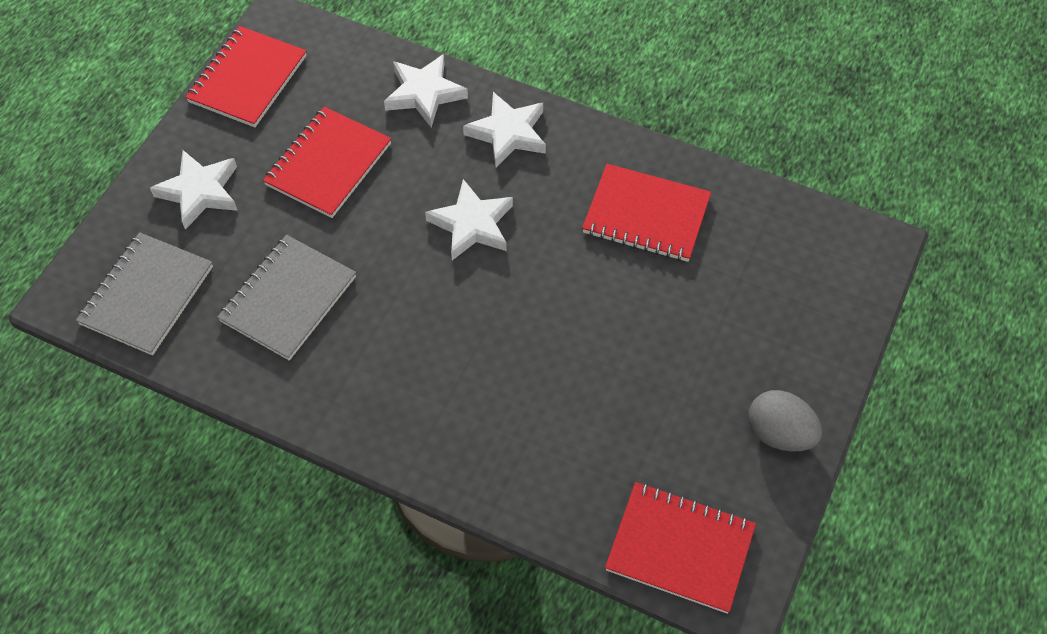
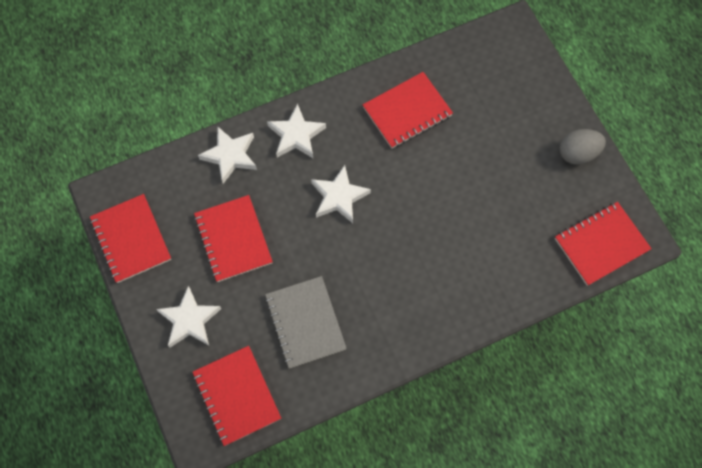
camera: 50 degrees left, 10 degrees up
grey notebook [76,232,213,355] -> red notebook [193,346,281,446]

